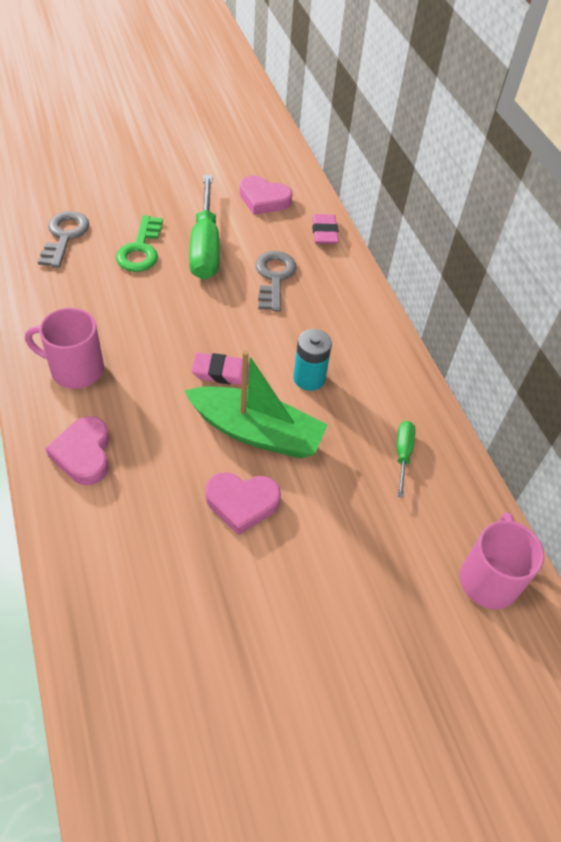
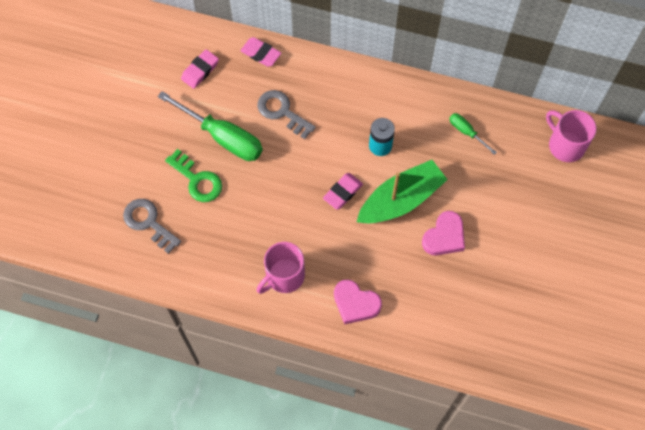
camera: 50 degrees left, 15 degrees up
pink heart [240,176,293,215] -> pink eraser [181,49,219,89]

